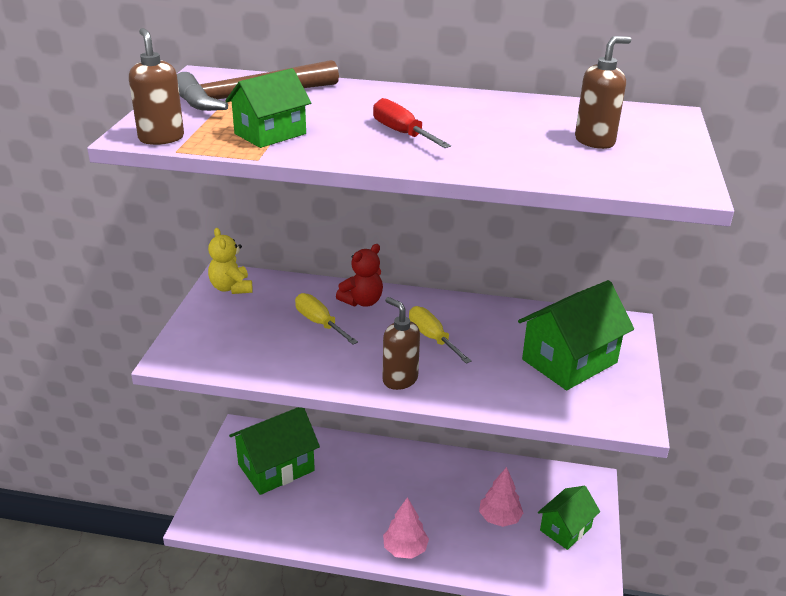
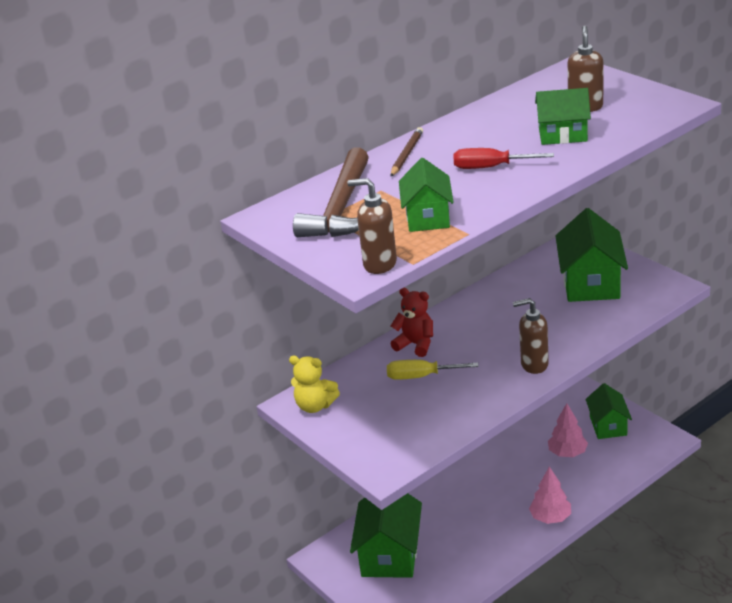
camera: 45 degrees left, 0 degrees up
red teddy bear [336,244,383,307] -> red teddy bear turned 60 degrees counterclockwise [391,288,433,357]
yellow screwdriver [409,306,472,364] -> none
none -> brown pencil [391,127,423,176]
none -> green house [535,88,591,145]

